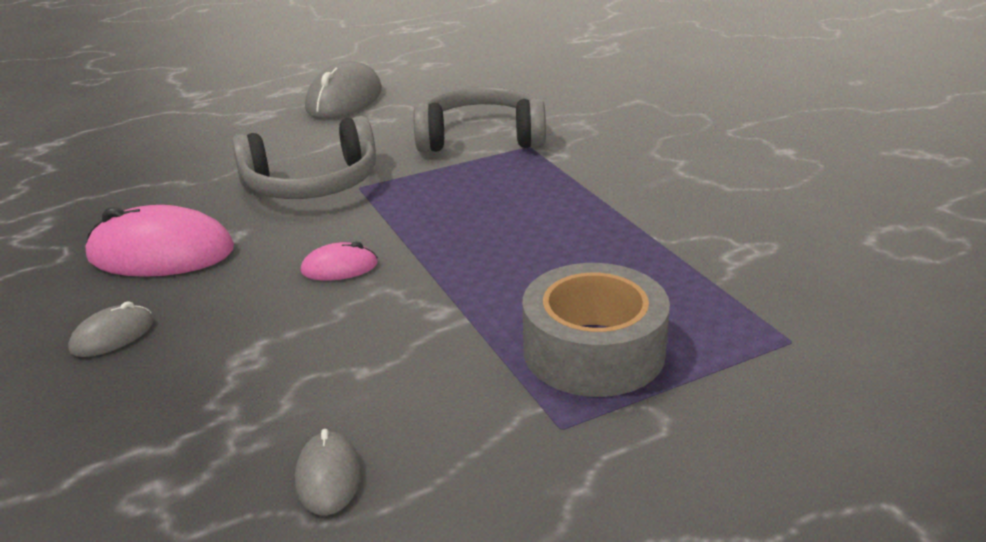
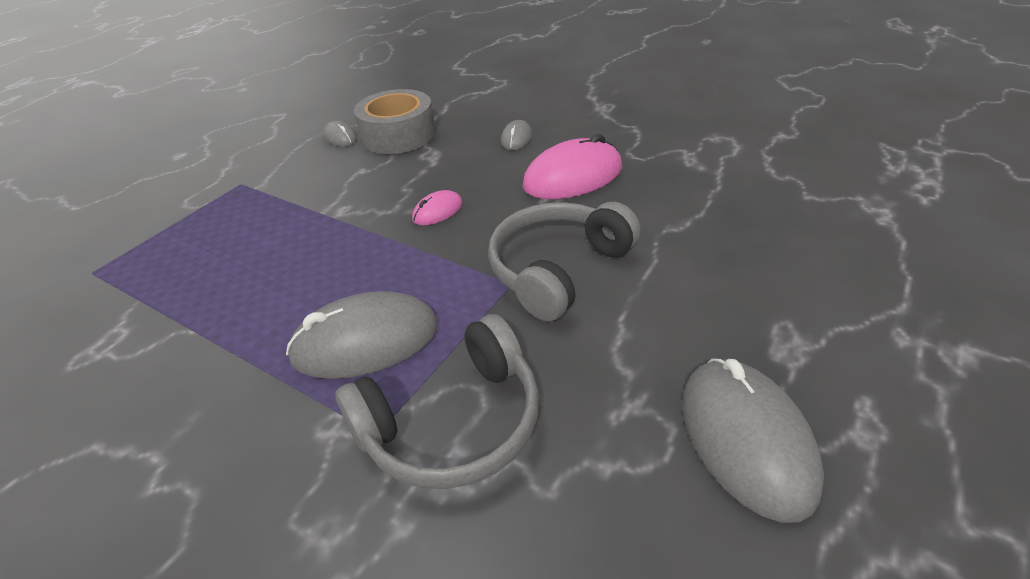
camera: 150 degrees right, 10 degrees up
grey tape [523,263,670,397] -> grey tape moved to [354,89,436,154]
none -> grey mouse [286,291,438,379]

